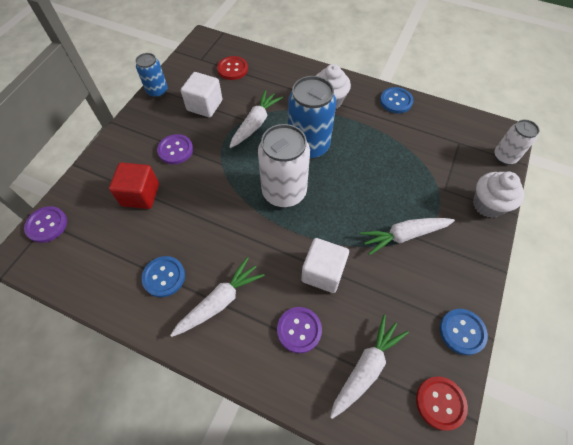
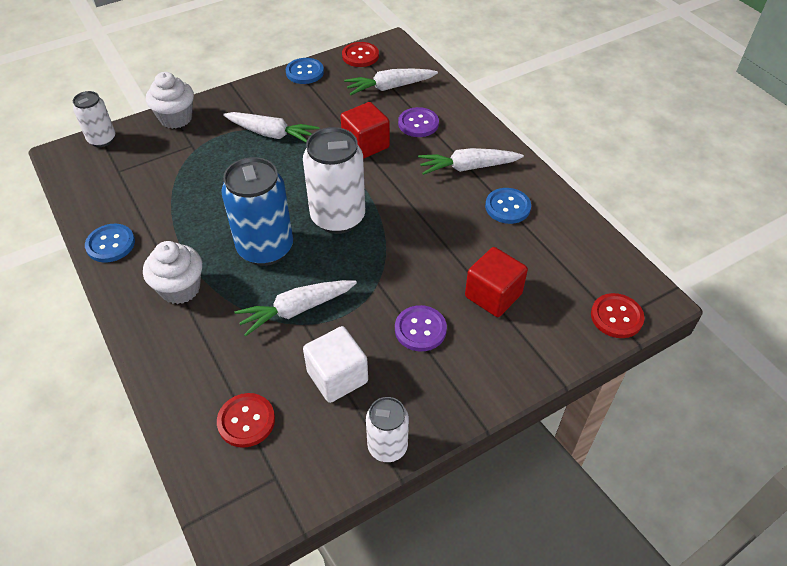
camera: 145 degrees left, 10 degrees down
purple button [24,206,67,243] -> red button [591,293,645,338]
blue can [136,53,168,98] -> white can [366,397,409,462]
white cube [301,238,349,293] -> red cube [341,102,390,159]

